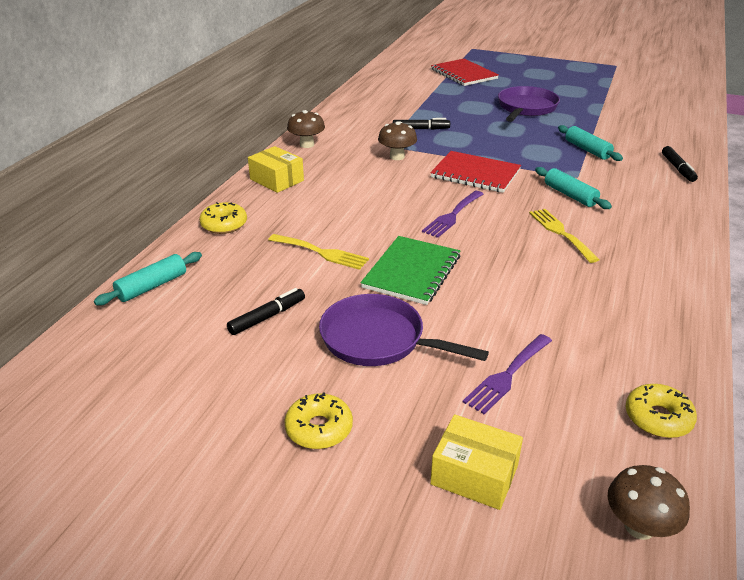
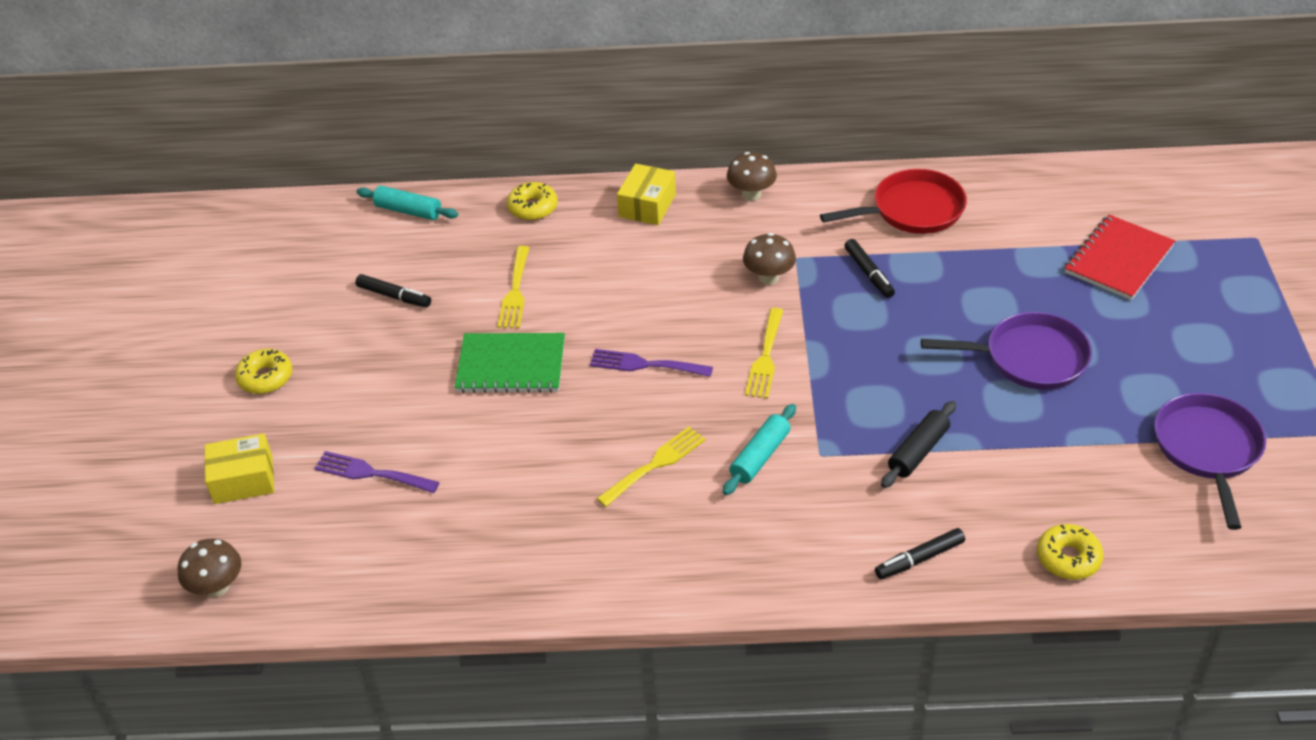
camera: 70 degrees right, 10 degrees up
purple pan [319,294,489,366] -> purple pan moved to [1154,393,1266,530]
red notebook [430,151,521,193] -> yellow fork [745,308,783,399]
yellow box [430,414,523,510] -> yellow box turned 75 degrees clockwise [204,434,274,504]
turquoise rolling pin [558,125,623,161] -> black rolling pin [881,401,956,488]
yellow donut [625,384,697,438] -> yellow donut moved to [1037,524,1104,580]
none -> red pan [820,169,967,234]

